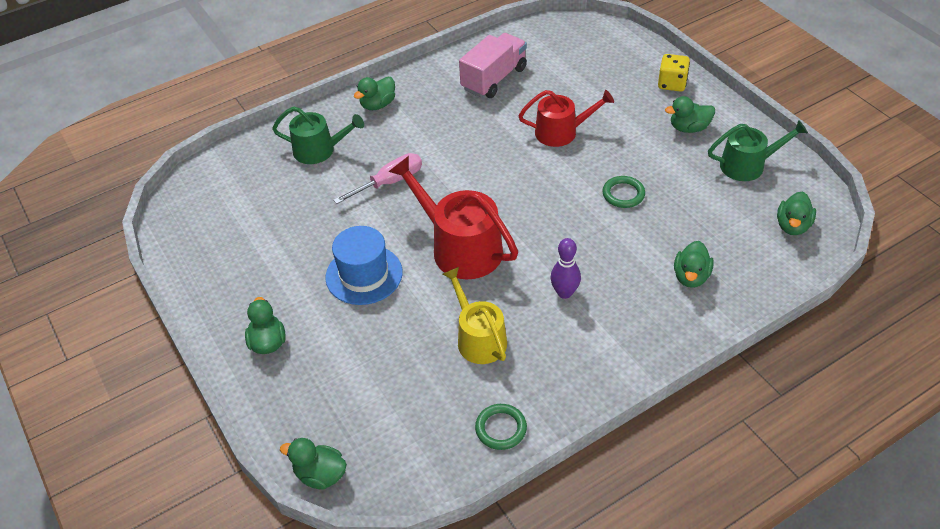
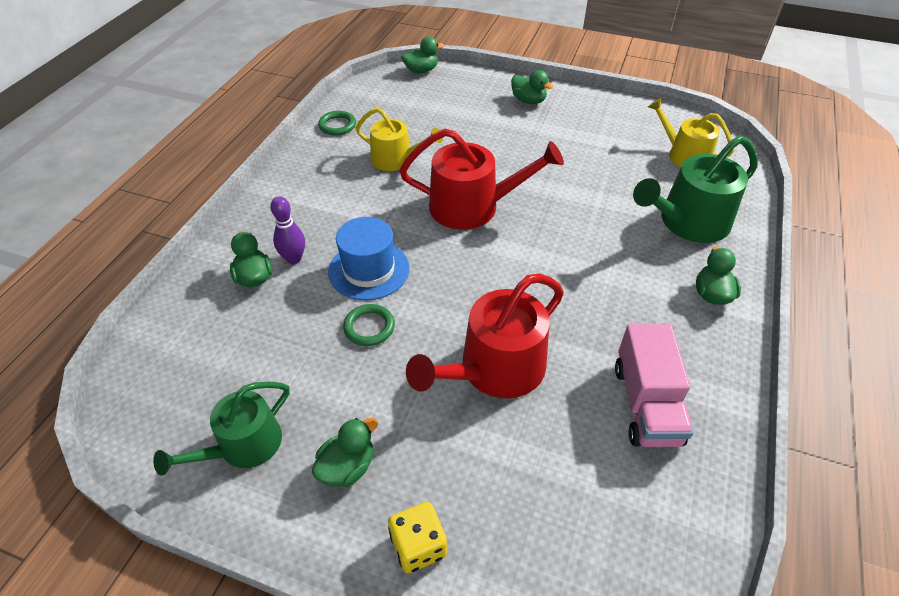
camera: 140 degrees right, 0 degrees up
green watering can [272,107,364,164] -> green watering can [633,136,758,243], size x1.52
blue hat [325,226,403,305] -> blue hat moved to [328,217,410,300]
pink screwdriver [333,153,422,204] -> none
red watering can [518,90,614,147] -> red watering can [406,274,564,398], size x1.52
purple bowling pin [550,238,581,299] -> purple bowling pin moved to [270,196,305,264]
green duck [777,192,816,235] -> none
none -> yellow watering can [648,98,734,167]

